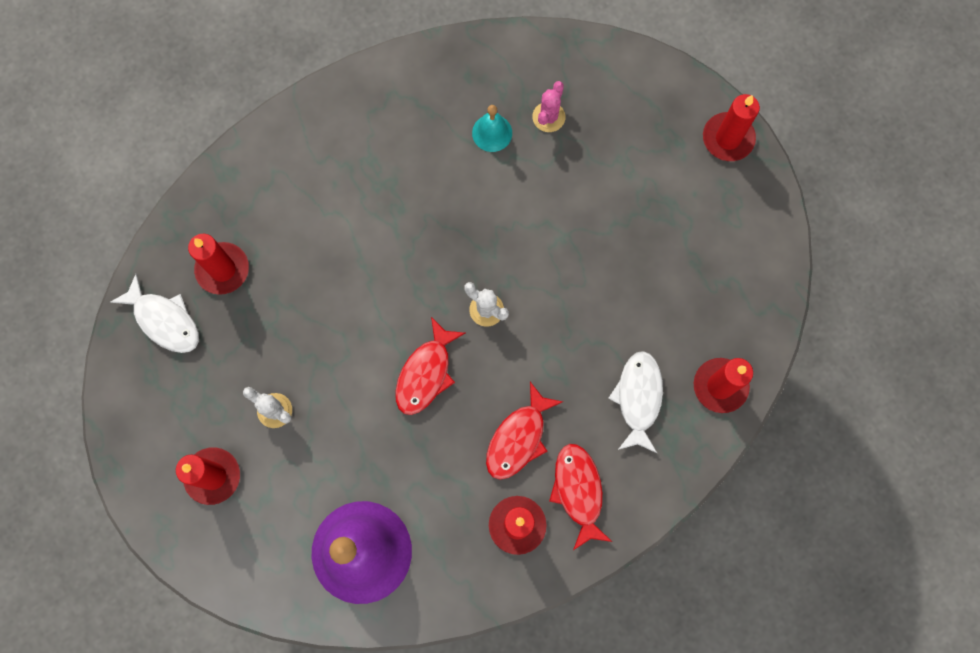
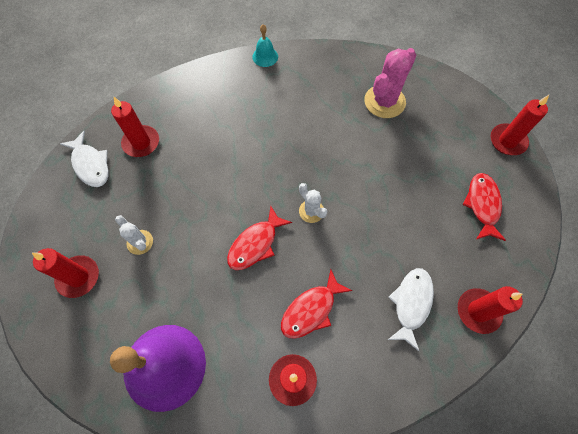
camera: 15 degrees right, 10 degrees down
turquoise bell [472,105,512,152] -> turquoise bell moved to [252,24,278,67]
pink cactus [532,81,565,132] -> pink cactus [364,48,416,118], size x1.84
red fish [549,444,612,550] -> red fish moved to [462,173,506,241]

